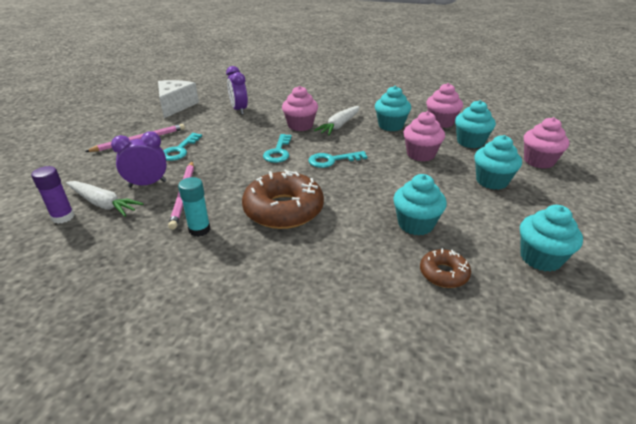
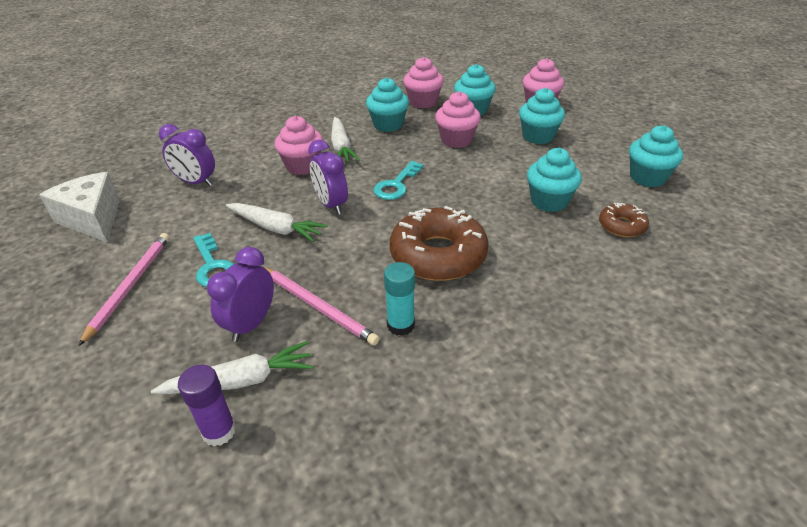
camera: 45 degrees left, 5 degrees up
turquoise key [263,134,292,163] -> purple clock [308,140,348,214]
none -> white carrot [226,203,328,242]

